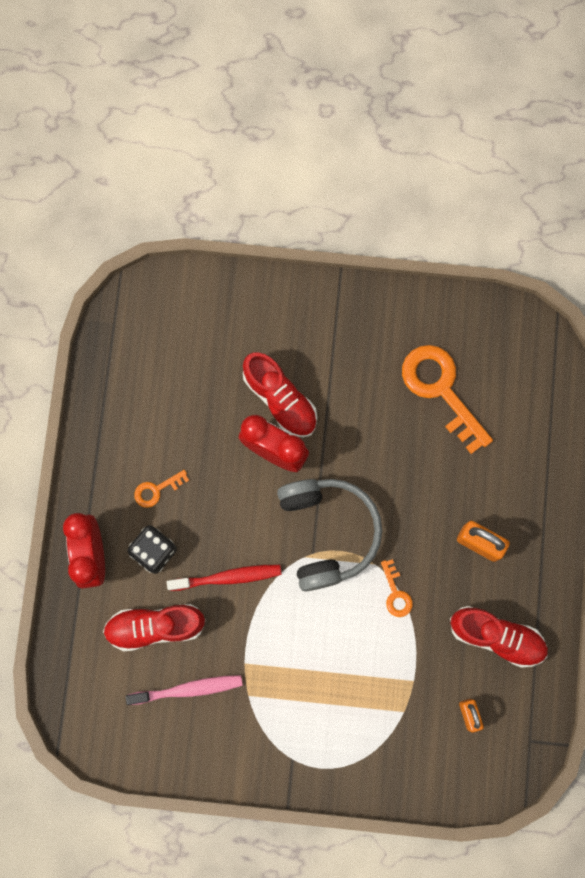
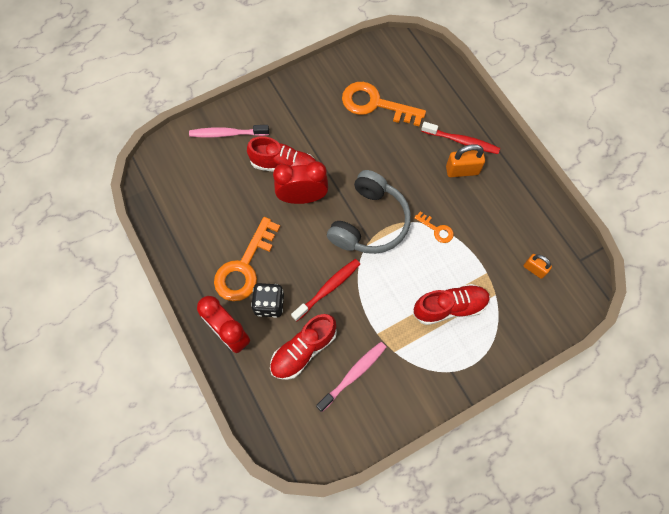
camera: 35 degrees left, 10 degrees down
orange key [134,470,189,508] -> orange key [214,217,280,301], size x2.13
grey headphones [277,479,382,591] -> grey headphones turned 75 degrees clockwise [327,170,411,254]
red shoe [450,606,548,668] -> red shoe moved to [413,284,490,325]
none -> pink toothbrush [189,125,269,137]
none -> red toothbrush [421,122,500,154]

